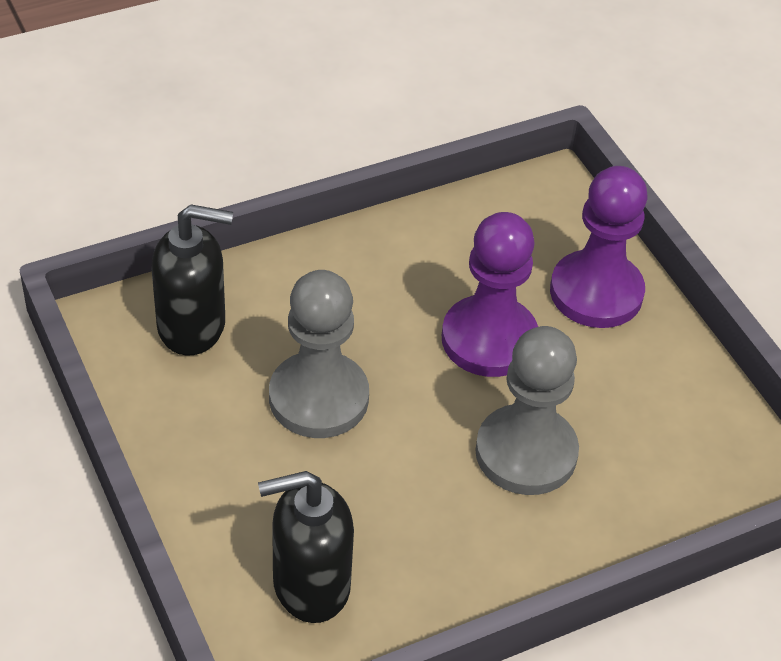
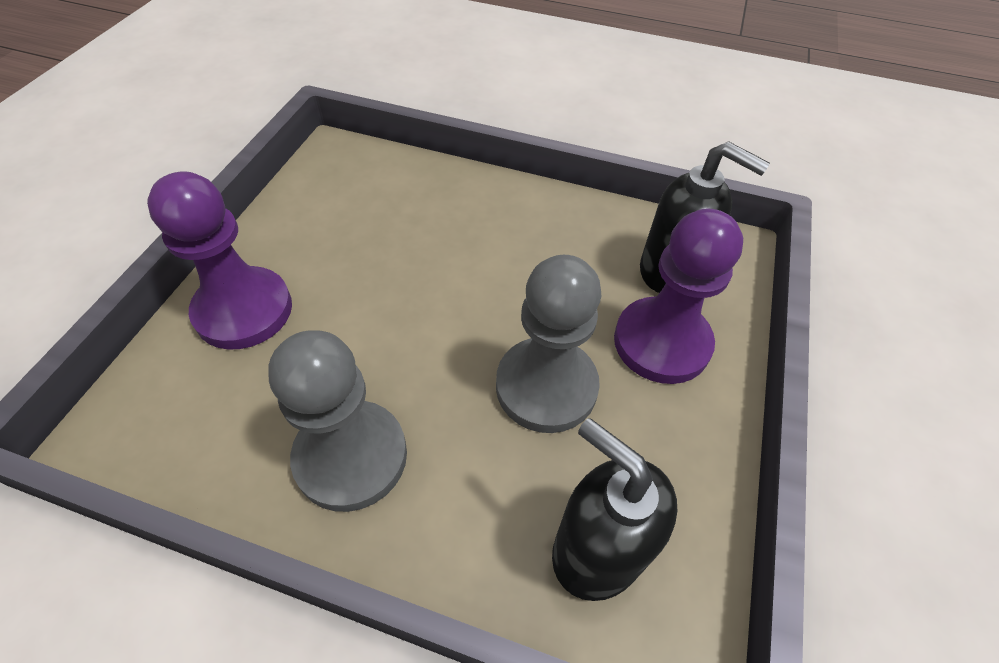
camera: 135 degrees left, 5 degrees up
purple pawn [442,212,538,377] -> purple pawn moved to [614,209,743,384]
grey pawn [475,326,579,495] -> grey pawn moved to [268,330,407,512]

